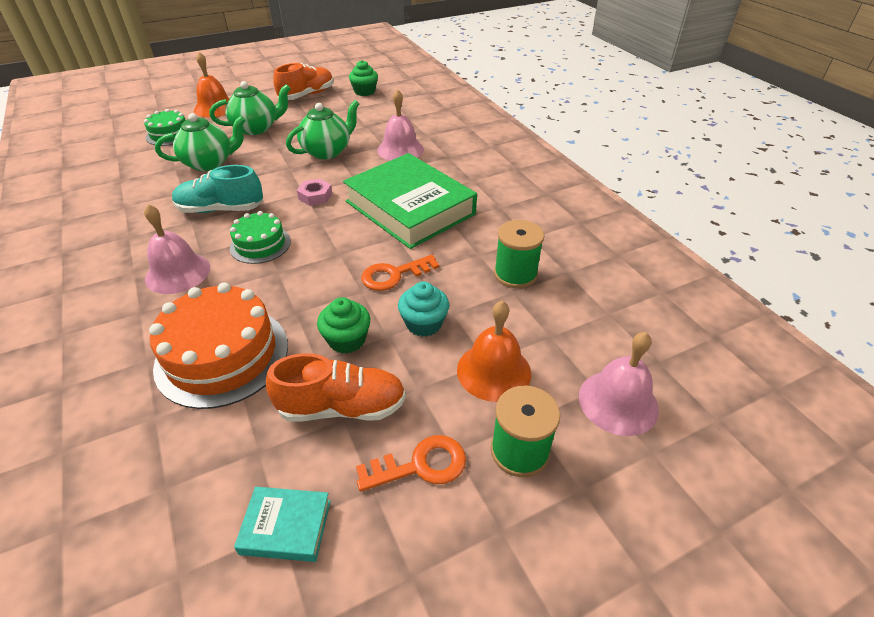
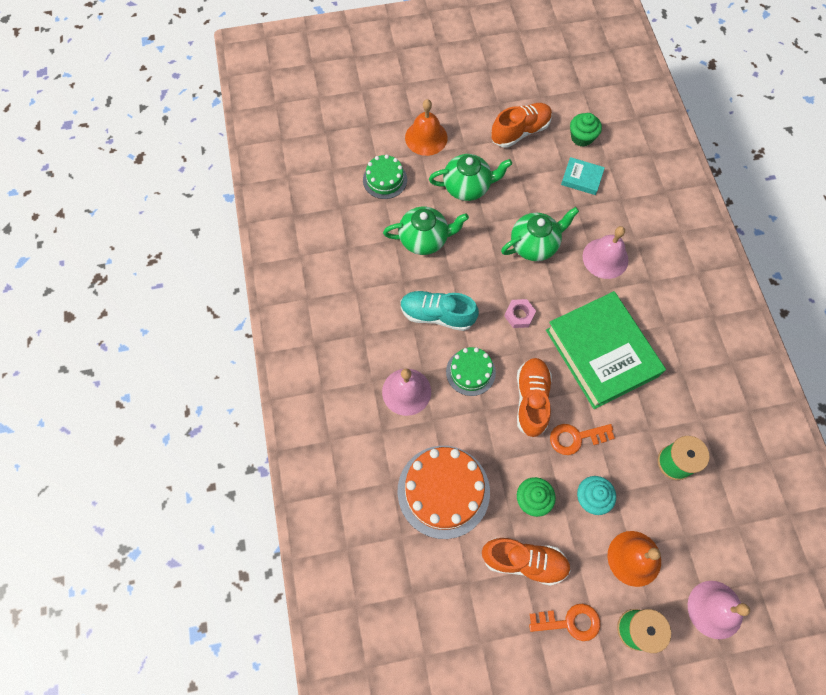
camera: 15 degrees right, 25 degrees up
turquoise book [234,487,331,562] -> turquoise book moved to [561,157,605,195]
none -> orange shoe [517,358,552,437]

